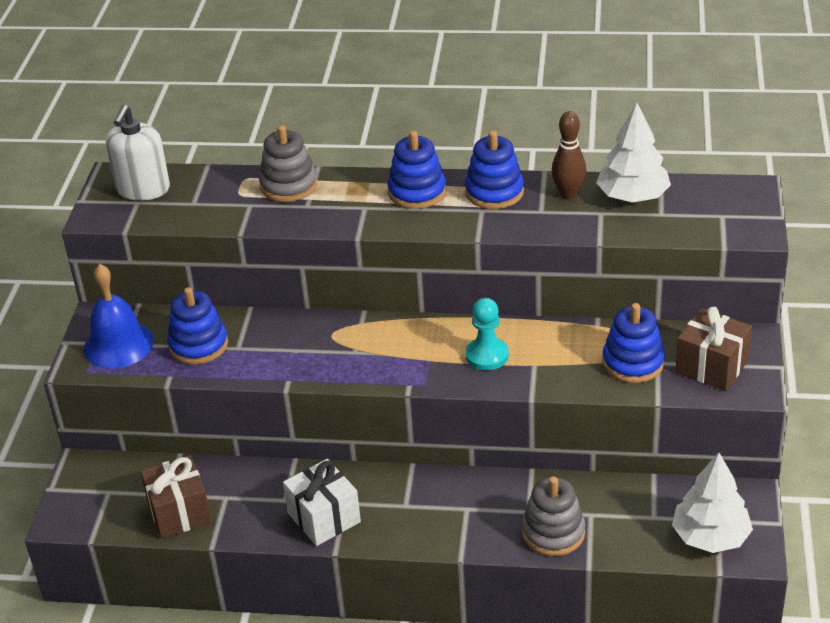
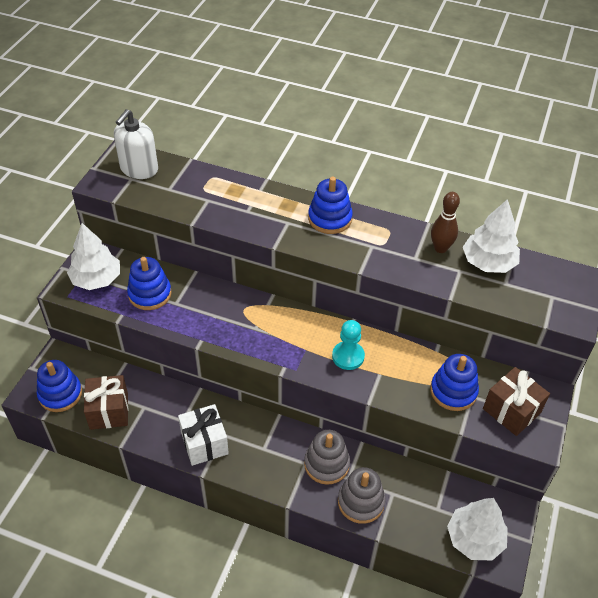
camera: 10 degrees right, 10 degrees up
blue bell [84,264,154,369] -> white tree [67,223,120,290]
grey stacking toy [259,125,318,202] -> grey stacking toy moved to [304,430,350,485]
blue stacking toy [465,131,524,209] -> blue stacking toy moved to [37,360,82,412]

